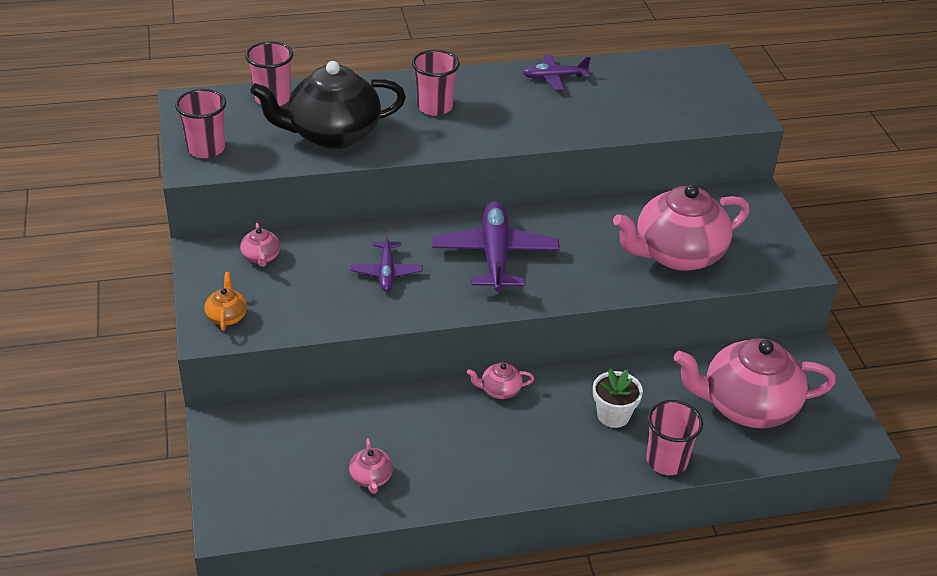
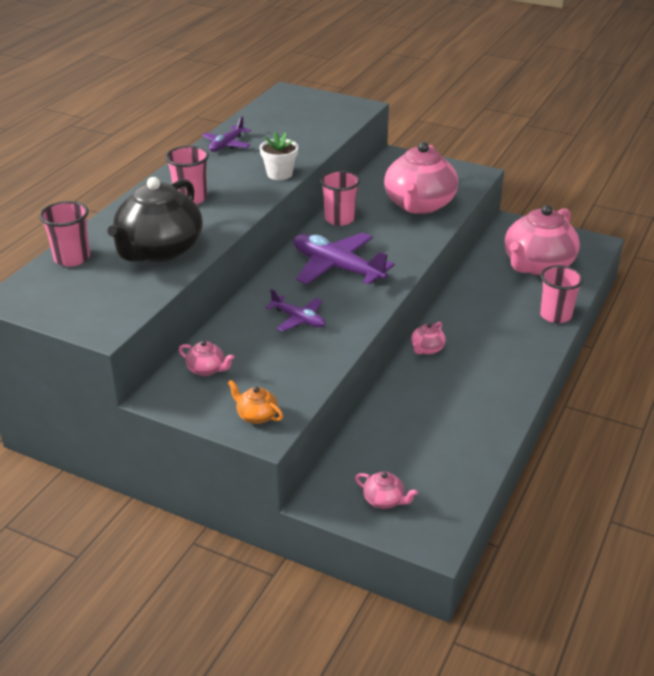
camera: 50 degrees left, 5 degrees down
pink cup [175,89,226,158] -> pink cup moved to [320,170,360,226]
pink teapot [349,438,393,494] -> pink teapot moved to [355,472,418,509]
white flower pot [593,369,643,428] -> white flower pot moved to [260,132,298,180]

